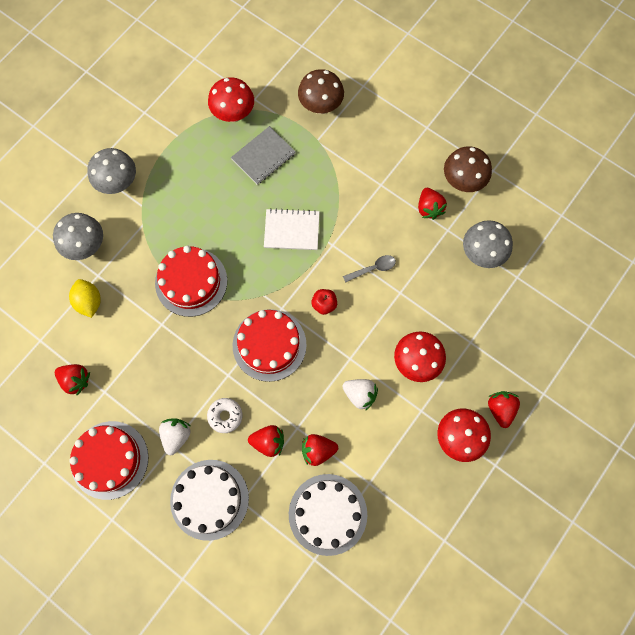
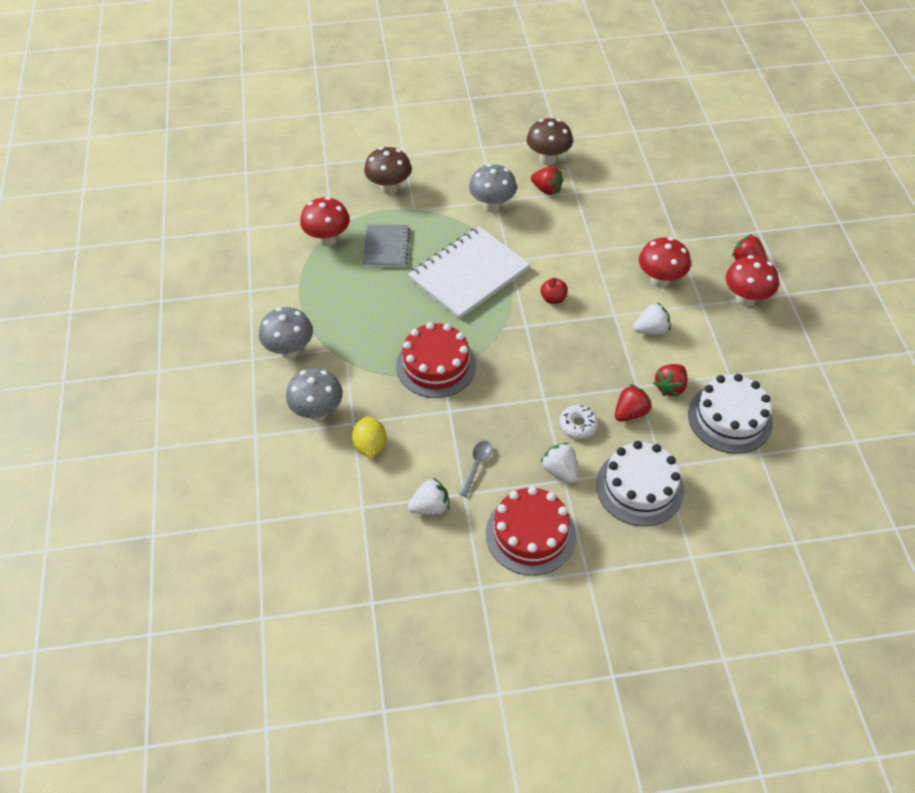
camera: 45 degrees left, 20 degrees down
red strawberry [55,364,90,395] -> white strawberry [408,477,449,515]
yellow lemon [69,279,101,318] -> yellow lemon turned 60 degrees clockwise [352,416,386,459]
red cake [233,309,307,382] -> none
white notebook [264,208,319,250] -> white notebook [408,226,530,319], size x1.73
grey spoon [343,255,396,283] -> grey spoon moved to [458,441,492,497]
grey mushroom [463,220,513,268] -> grey mushroom moved to [469,164,517,213]

